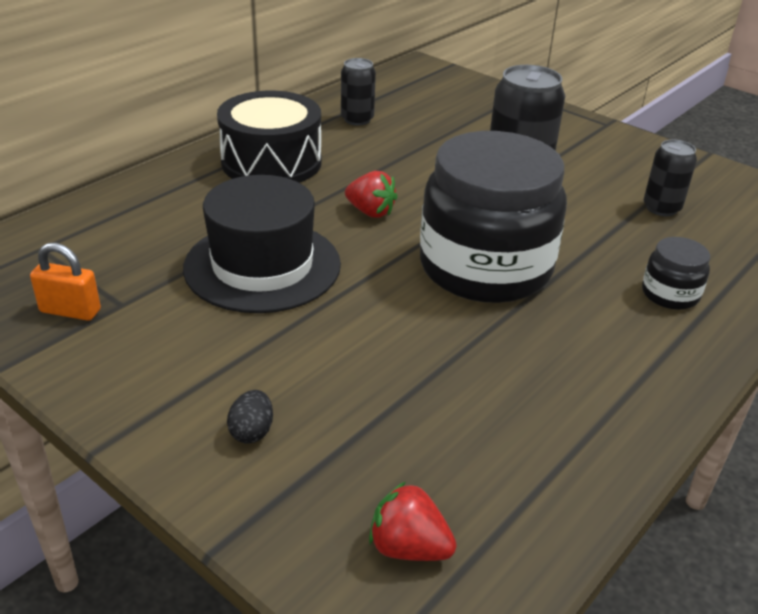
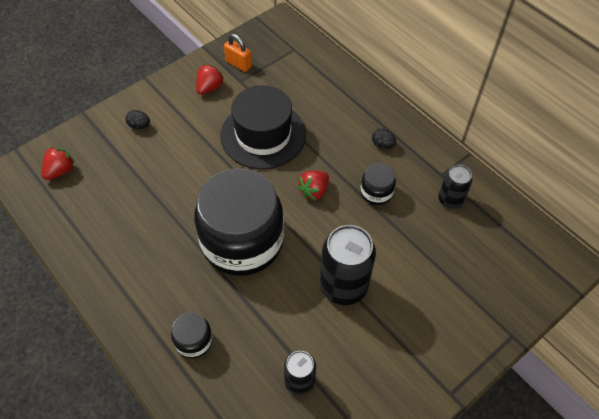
camera: 100 degrees right, 20 degrees up
orange padlock [30,243,101,321] -> orange padlock turned 75 degrees counterclockwise [224,34,252,72]
black drum [217,91,322,183] -> black egg [372,129,396,149]
none -> red strawberry [196,64,224,95]
none -> black jar [360,163,396,205]

